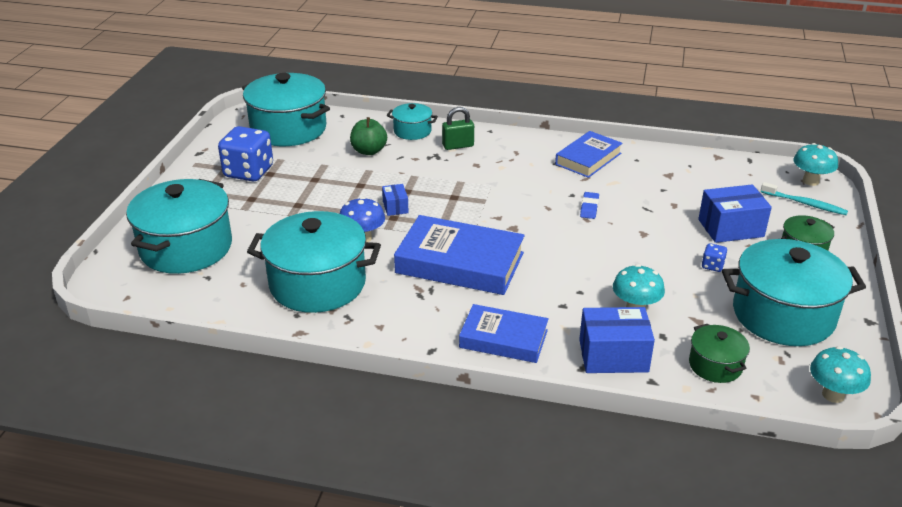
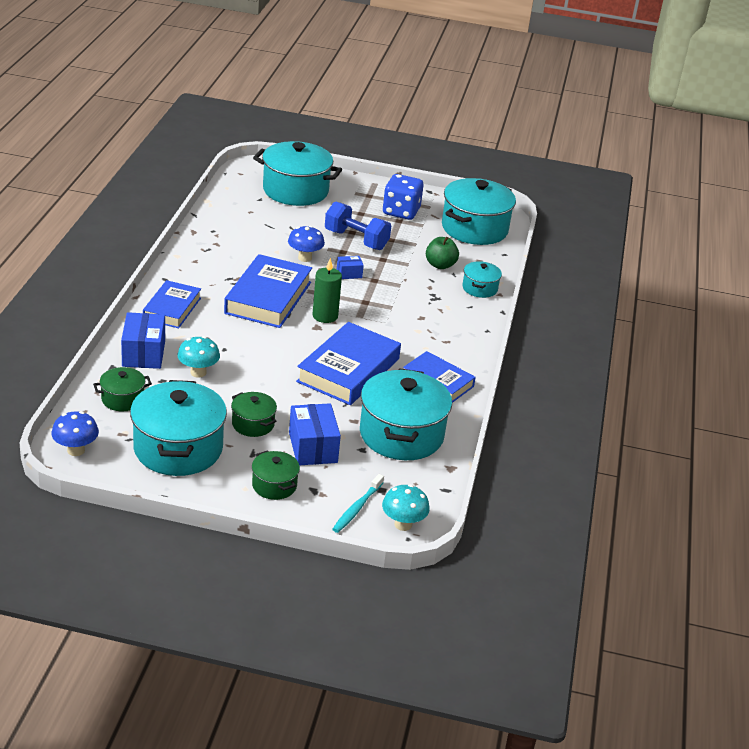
camera: 85 degrees right, 0 degrees up
turquoise pot [247,211,381,313] -> turquoise pot moved to [360,368,452,460]
green padlock [442,107,474,150] -> none
blue eraser [580,192,599,219] -> blue book [296,322,401,405]
blue dice [702,243,727,272] -> green pot [231,392,277,437]
turquoise mushroom [810,346,871,403] -> blue mushroom [51,411,99,456]
none -> green candle [313,258,342,323]
none -> blue dumbbell [325,202,391,250]

